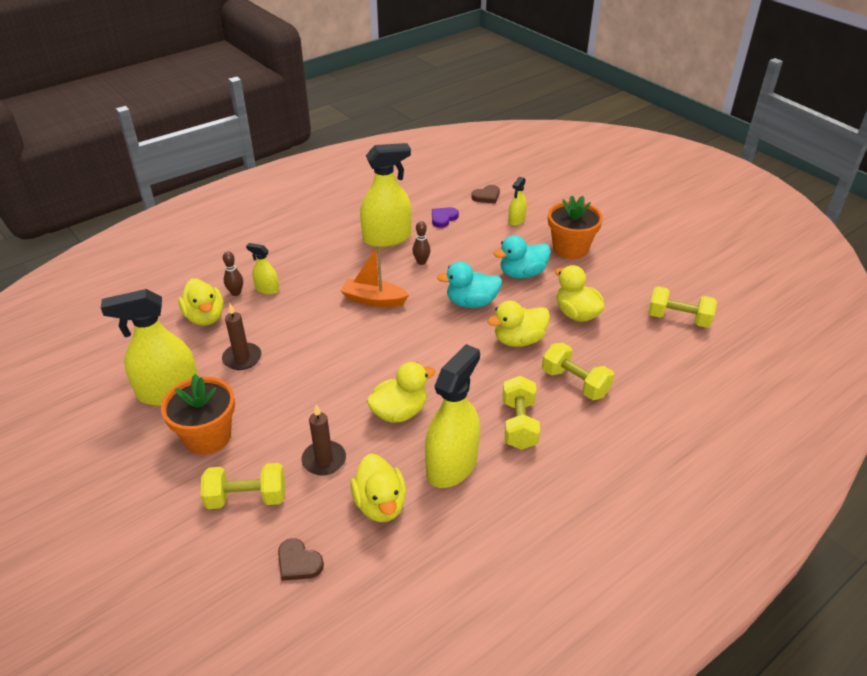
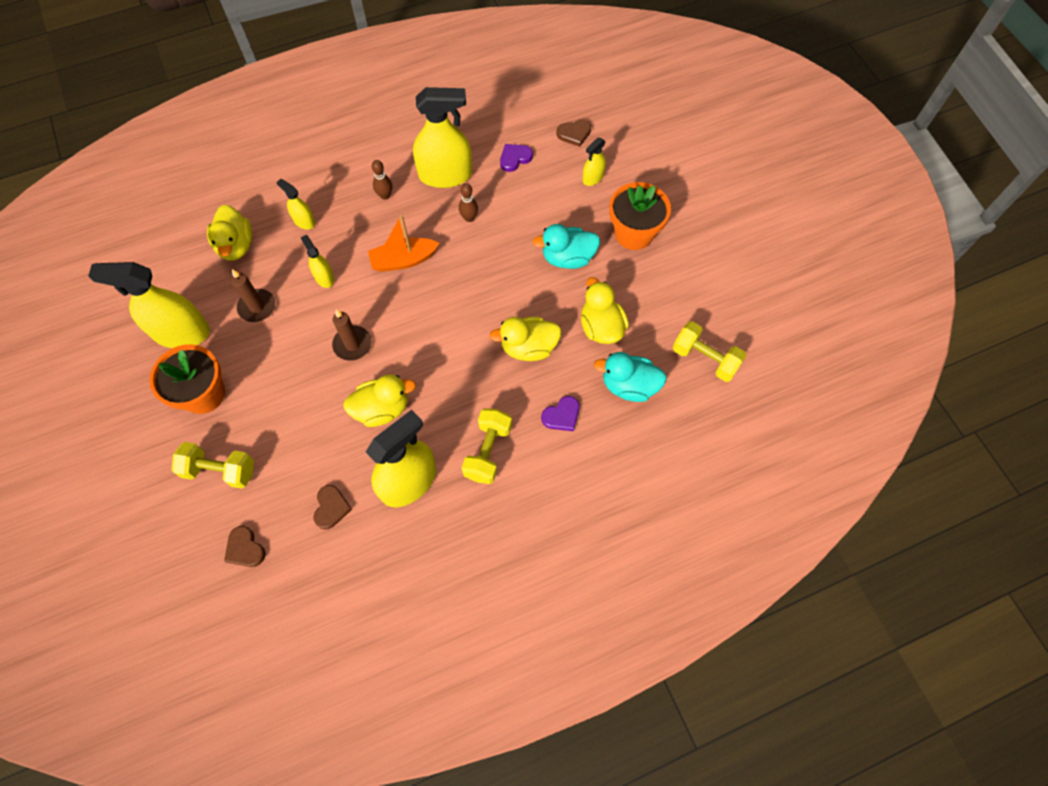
camera: 15 degrees right, 25 degrees up
brown bowling pin [223,251,243,296] -> brown bowling pin moved to [372,160,392,200]
brown candle [301,404,346,475] -> brown candle moved to [332,309,372,361]
orange boat [341,245,409,307] -> orange boat turned 45 degrees counterclockwise [368,215,440,272]
yellow duck [350,454,406,522] -> brown heart [313,485,352,530]
turquoise duck [437,261,502,308] -> turquoise duck moved to [594,352,667,402]
yellow dumbbell [542,343,614,400] -> purple heart [541,396,580,431]
none -> yellow spray bottle [301,235,334,288]

